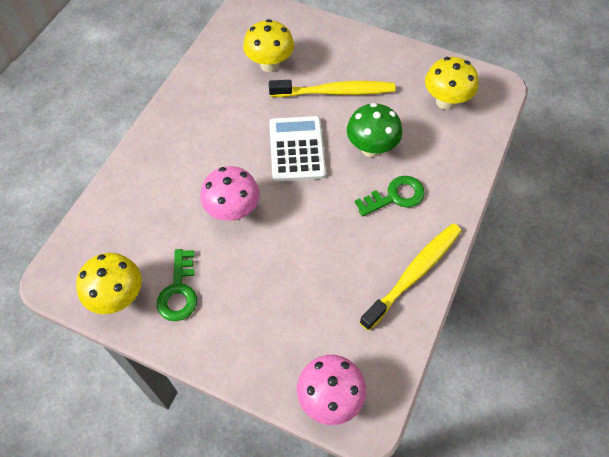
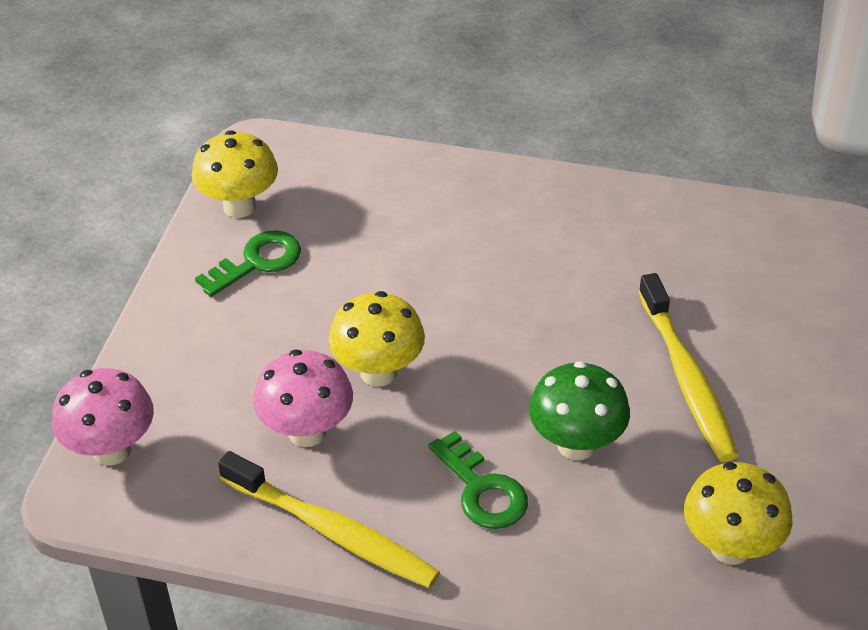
camera: 80 degrees right, 15 degrees down
green key [157,249,197,321] -> green key turned 150 degrees clockwise [195,230,301,297]
pink mushroom [200,166,260,221] -> pink mushroom moved to [253,350,353,447]
yellow mushroom [243,19,294,72] -> yellow mushroom moved to [328,291,425,387]
white calculator [269,116,326,182] -> none

